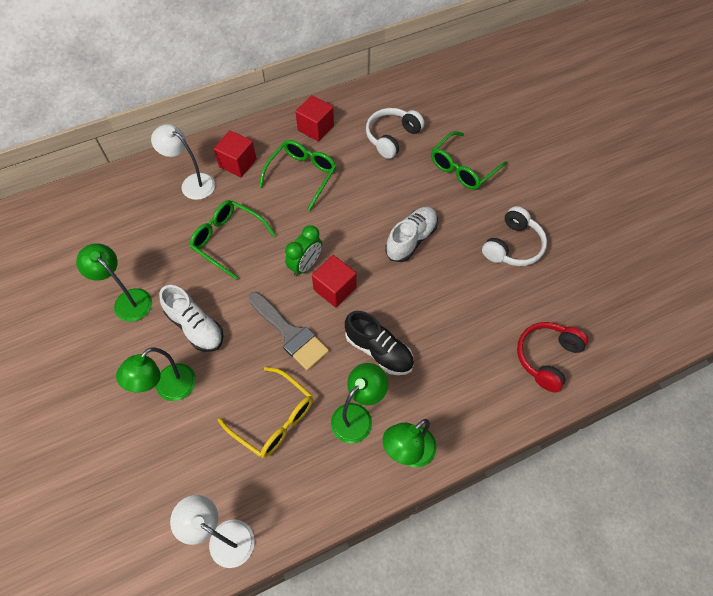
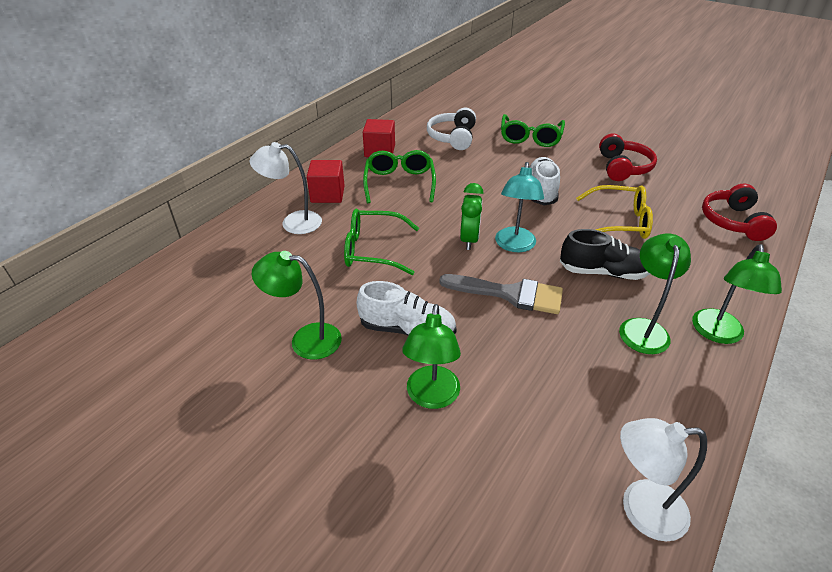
camera: 30 degrees left, 20 degrees down
yellow glasses [218,367,313,458] -> yellow glasses moved to [576,185,653,239]
red cube [312,255,356,307] -> turquoise lamp [495,162,544,252]
white headphones [482,206,547,266] -> red headphones [599,133,657,181]

